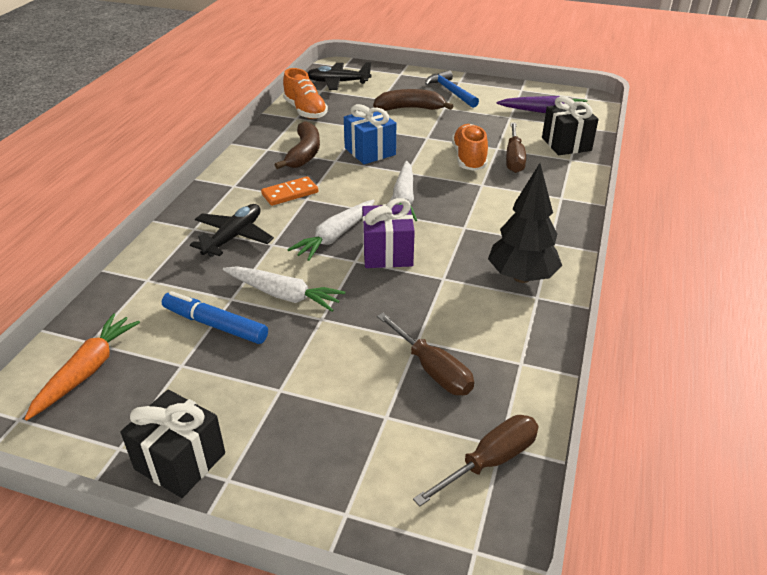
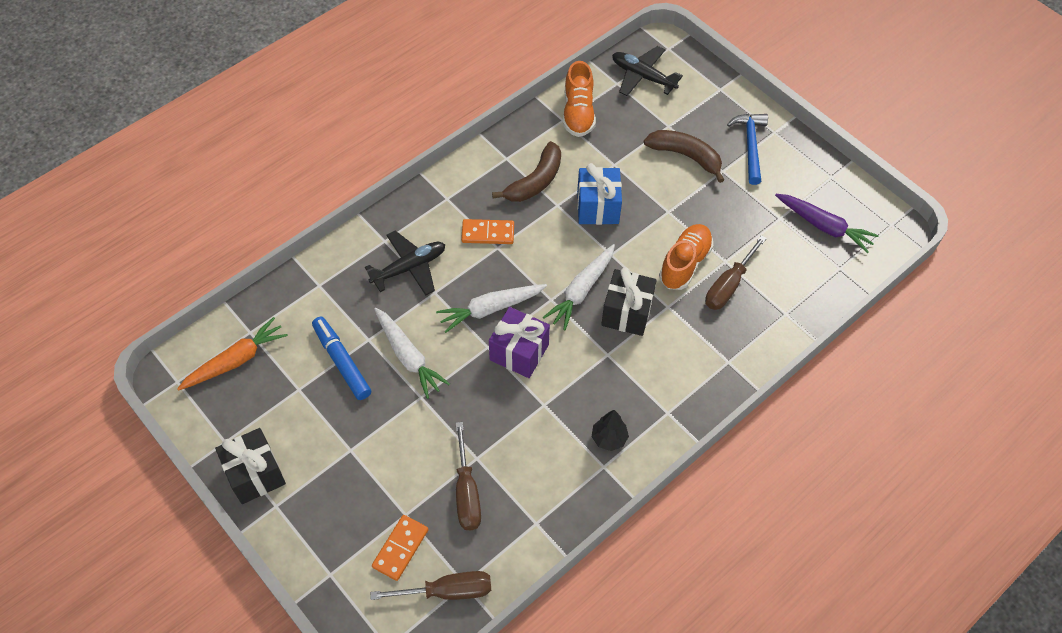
camera: 30 degrees right, 20 degrees up
black tree [488,163,562,283] -> black tree [592,410,629,451], size x0.54
black gift [542,96,599,155] -> black gift moved to [601,267,657,336]
none -> orange domino [372,515,428,581]

